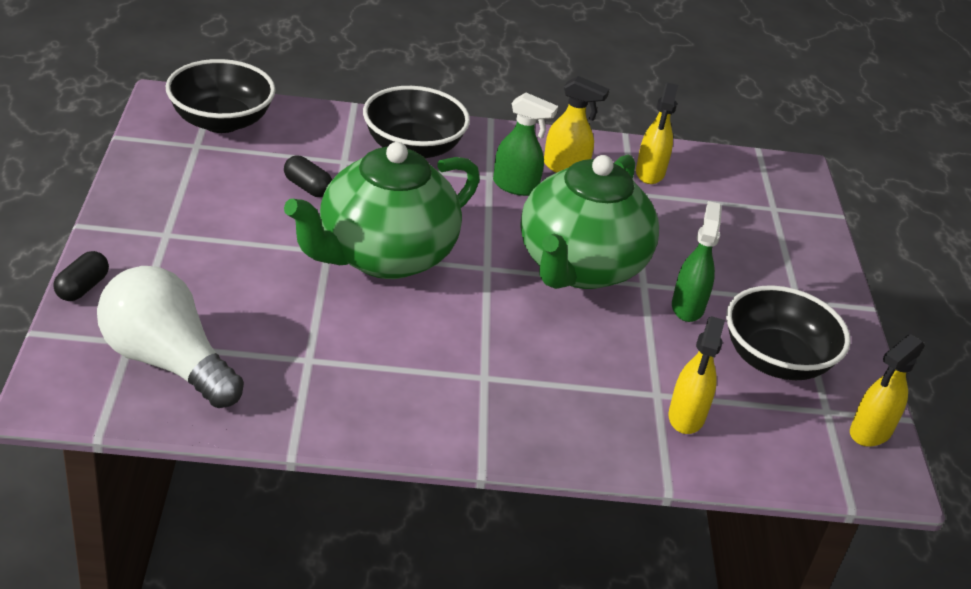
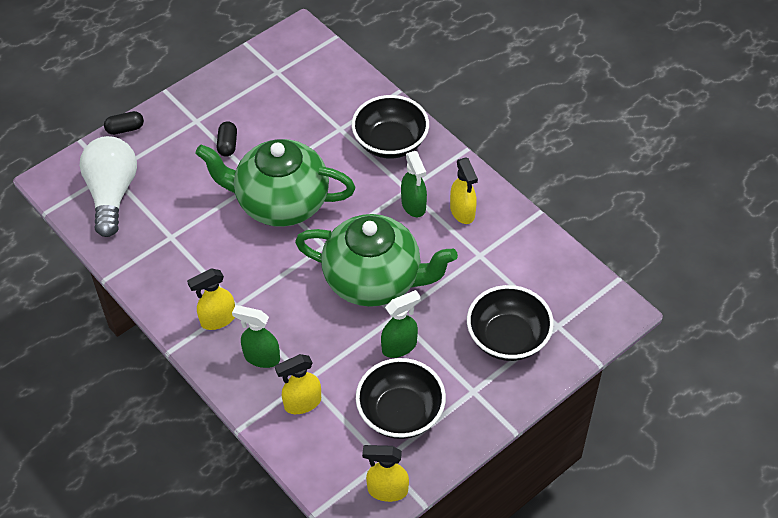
camera: 55 degrees right, 15 degrees up
black bowl [166,59,276,133] -> black bowl moved to [467,285,554,361]
black capsule [284,156,332,197] -> black capsule moved to [217,121,237,157]
green teapot [520,155,659,289] -> green teapot turned 150 degrees counterclockwise [295,214,458,307]
yellow spray bottle [636,83,678,184] -> yellow spray bottle moved to [187,269,235,330]
none -> green spray bottle [232,305,280,368]

